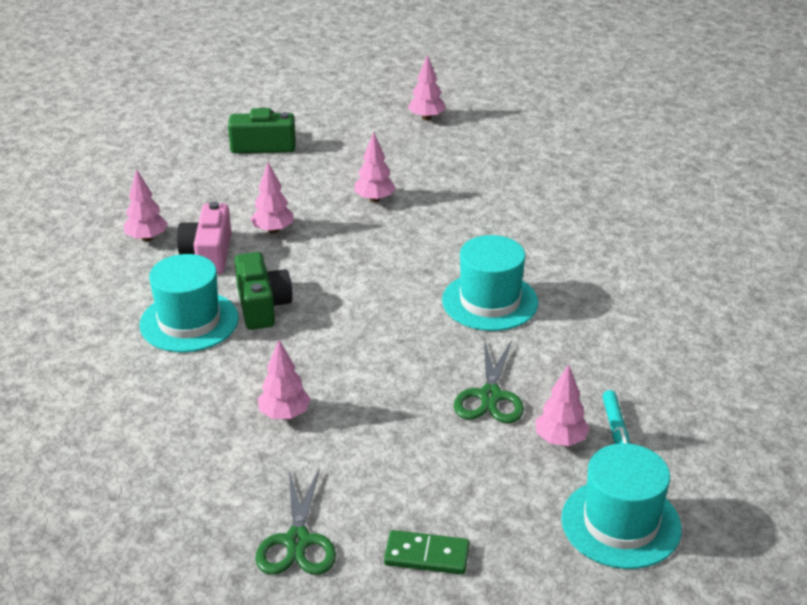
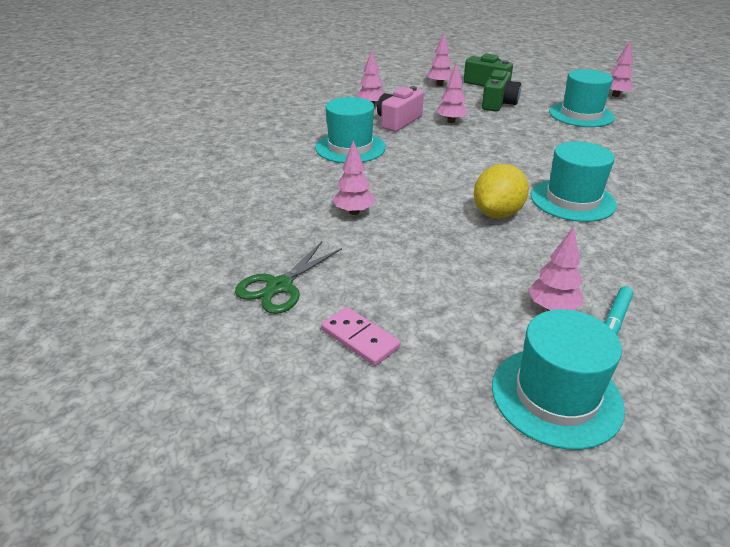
camera: 35 degrees right, 0 degrees up
green camera [234,252,292,330] -> green camera moved to [482,70,521,112]
pink tree [354,132,396,202] -> pink tree moved to [427,33,452,86]
green domino [384,530,470,575] -> pink domino [321,307,400,366]
green scissors [454,339,524,423] -> none
none -> yellow lemon [474,164,529,218]
none -> turquoise hat [549,69,615,127]

